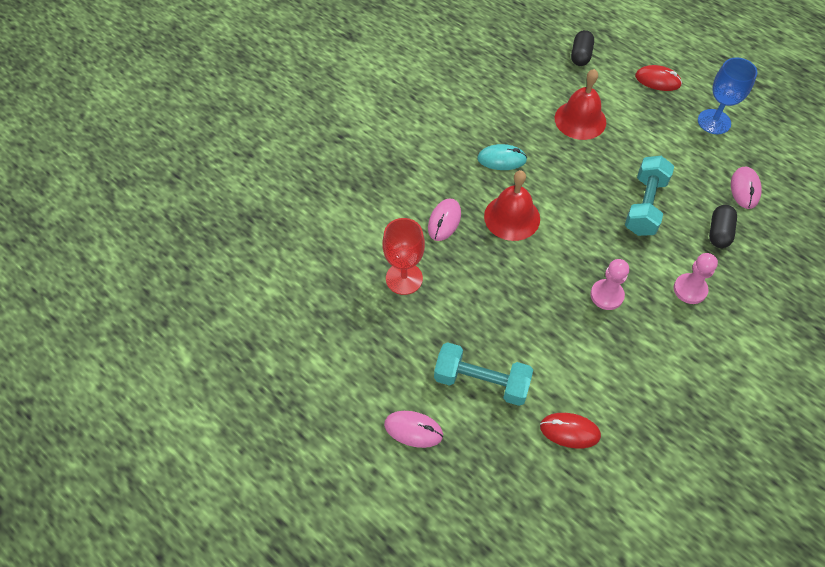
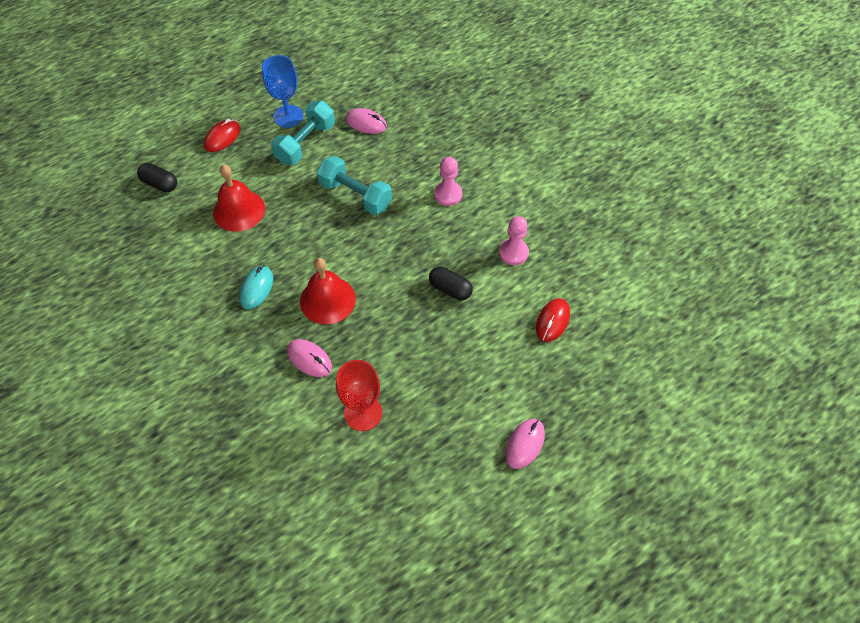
camera: 75 degrees left, 0 degrees up
turquoise dumbbell [434,342,533,406] -> turquoise dumbbell moved to [271,101,335,165]
pink pawn [590,259,629,310] -> pink pawn moved to [499,216,529,265]
black capsule [709,205,737,248] -> black capsule moved to [429,267,473,300]

